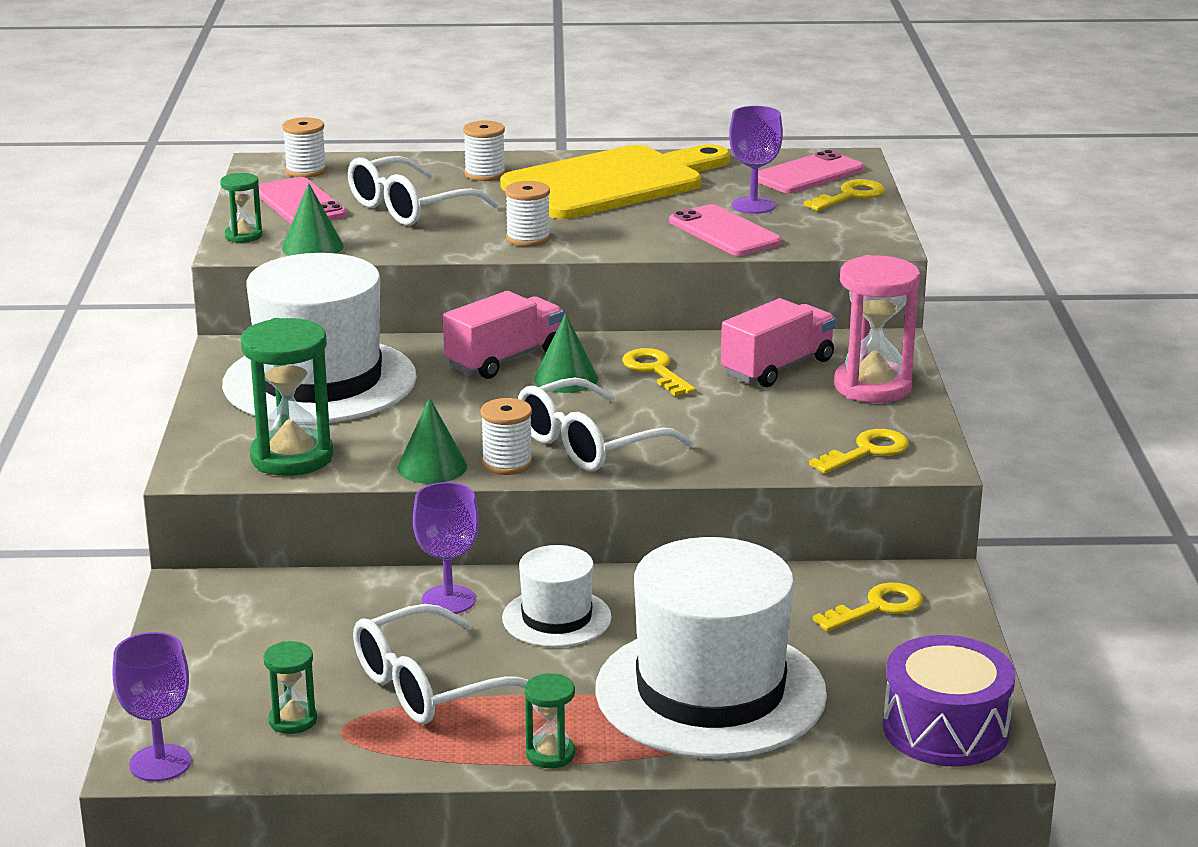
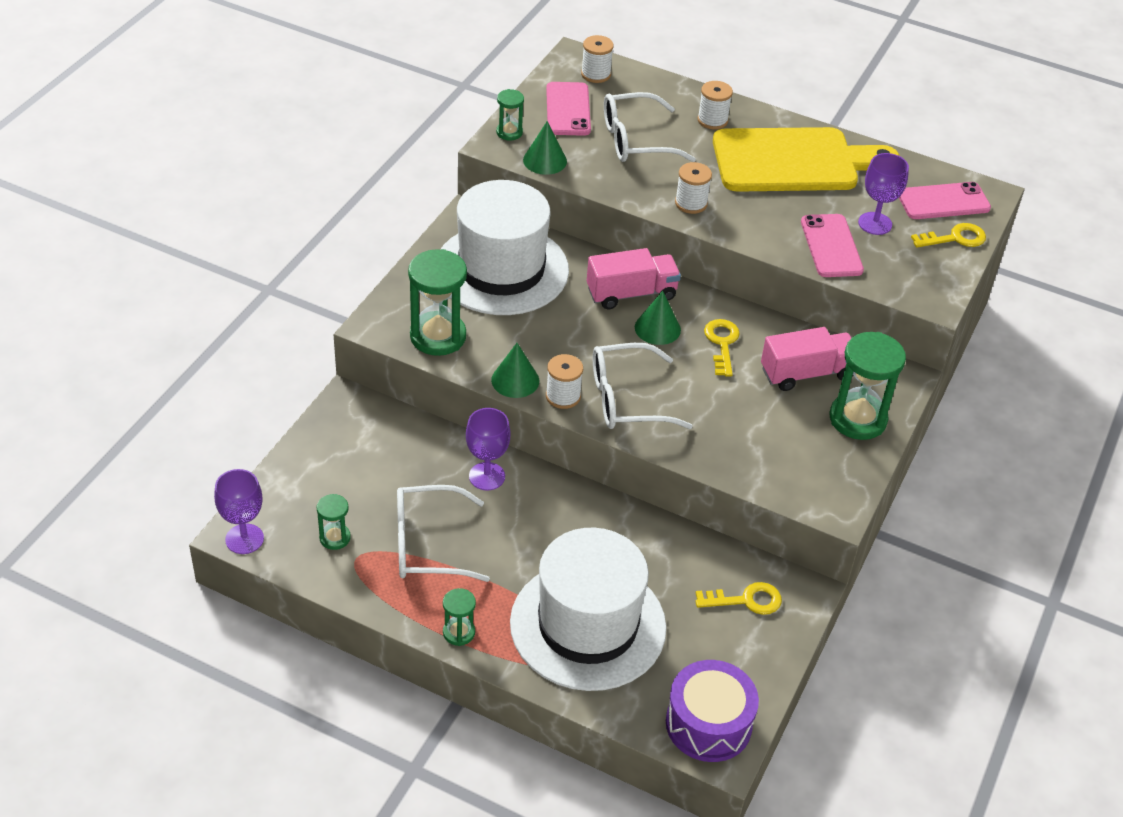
camera: 25 degrees right, 20 degrees up
white hat [502,545,612,647] -> none
yellow key [809,429,909,474] -> none
pink hourglass [834,255,920,403] -> green hourglass [830,332,906,440]

